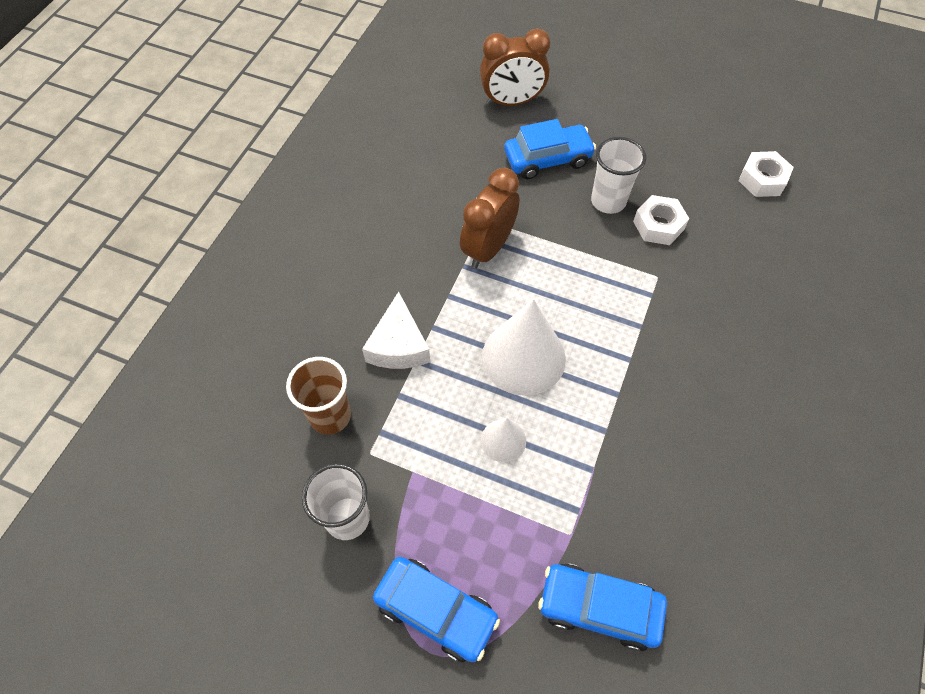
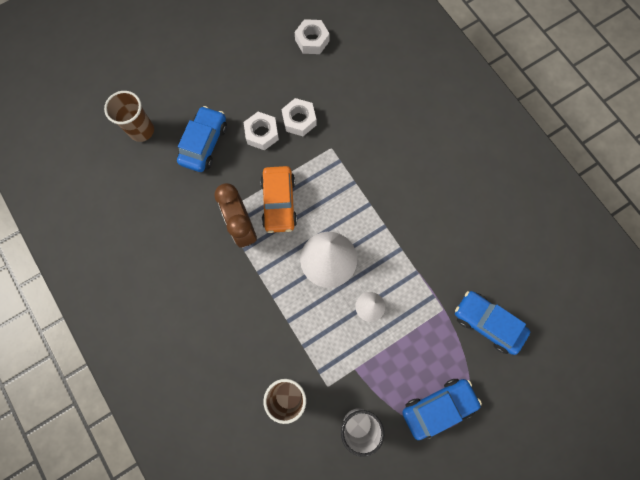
camera: 55 degrees left, 15 degrees up
white cheese [362,292,430,369] -> none
brown clock [480,28,550,106] -> brown cup [104,91,154,142]
blue car [538,564,667,651] -> blue car turned 75 degrees clockwise [455,291,530,355]
white cup [591,137,646,214] -> white nut [244,112,279,150]
none -> orange car [260,166,297,233]

